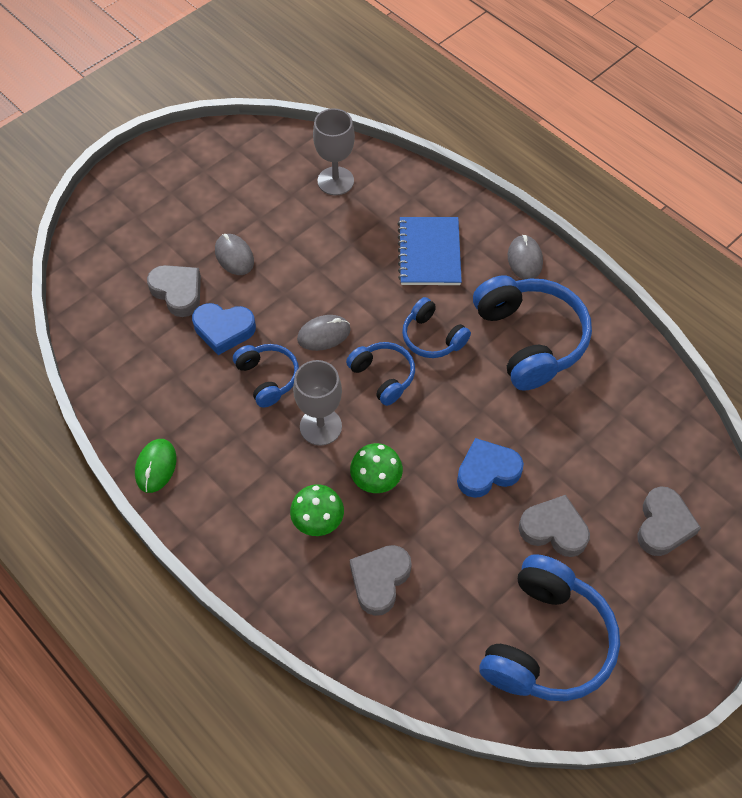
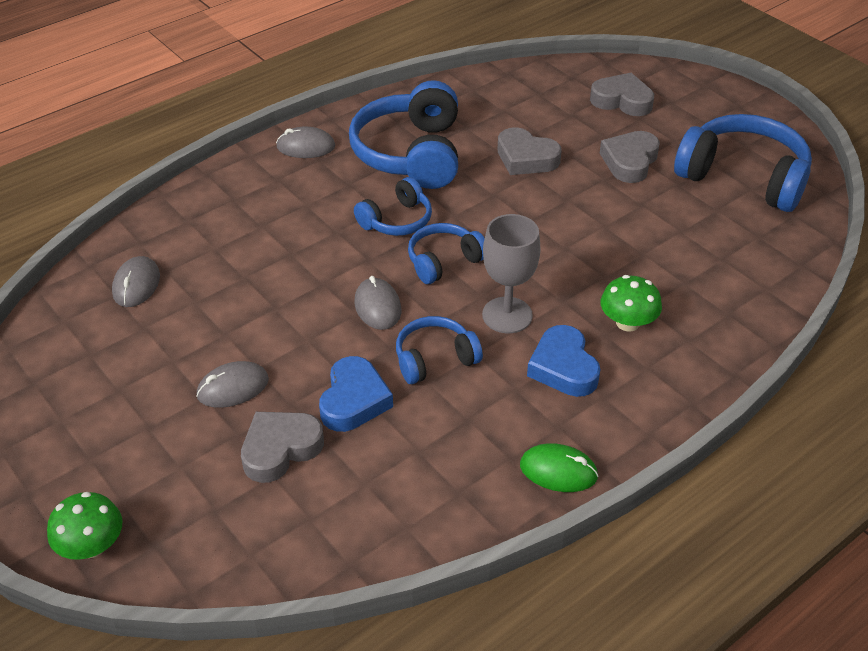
camera: 85 degrees left, 15 degrees down
grey goblet [313,108,355,195] -> grey mouse [112,256,160,307]
green mushroom [350,443,403,493] -> green mushroom moved to [47,492,123,560]
grey heart [350,545,412,616] -> grey heart moved to [498,127,562,175]
blue notebook [398,217,462,285] -> none
blue heart [457,438,524,498] -> blue heart moved to [527,325,601,397]
blue headphones [473,275,592,391] -> blue headphones turned 75 degrees counterclockwise [349,80,458,189]

